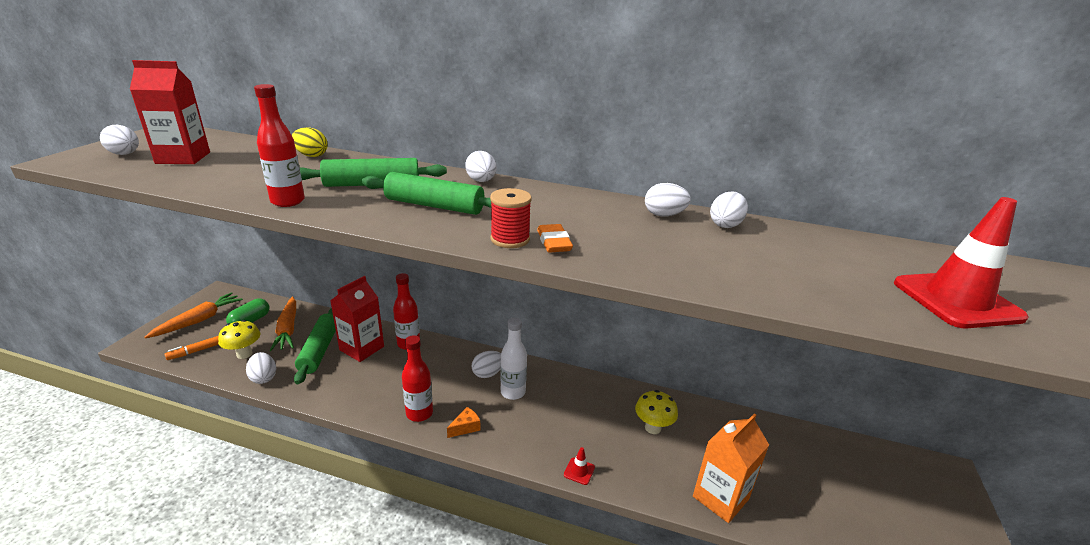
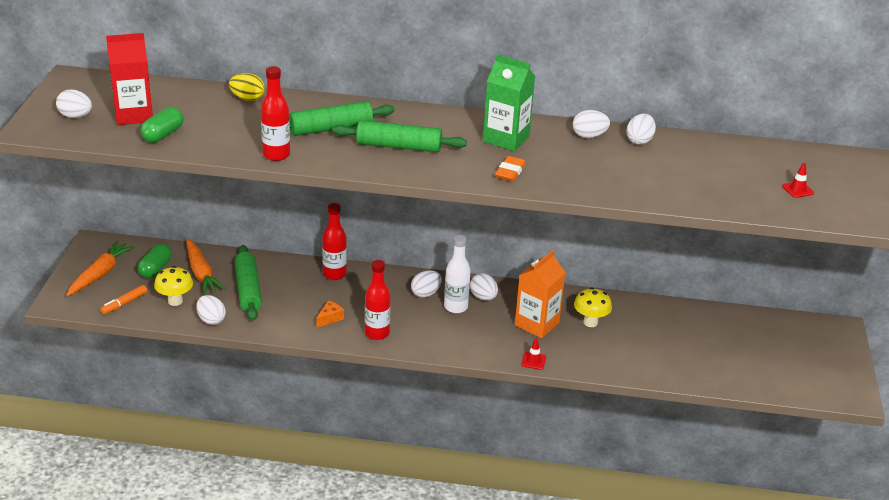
camera: 10 degrees left, 5 degrees up
red carton [330,276,384,362] -> none
orange cheese [447,407,481,438] -> orange cheese moved to [316,301,344,327]
white egg [465,151,497,182] -> white egg moved to [470,273,498,301]
red spool [490,188,531,248] -> none
orange eraser [537,224,573,253] -> orange eraser turned 45 degrees clockwise [495,156,526,181]
orange carton [693,413,769,523] -> orange carton moved to [515,250,566,338]
red traffic cone [894,197,1029,329] -> red traffic cone [782,163,814,198], size x0.41
none -> green capsule [140,107,184,143]
none -> green carton [483,54,535,151]

